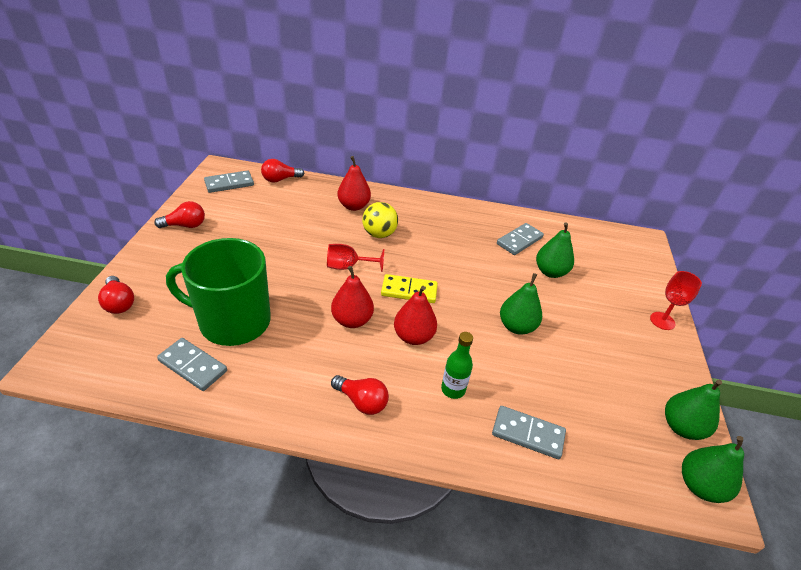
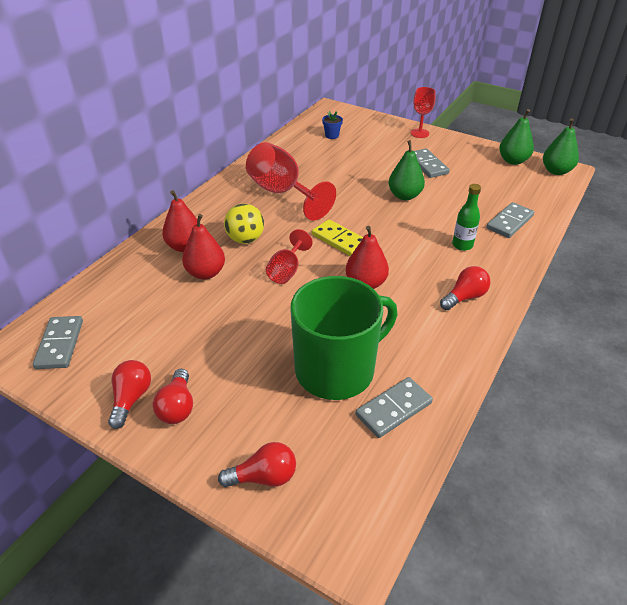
camera: 65 degrees left, 0 degrees up
green mug [166,238,271,346] -> green mug turned 150 degrees counterclockwise [290,276,397,400]
red light bulb [261,159,304,183] -> red light bulb moved to [153,369,193,424]
yellow domino [381,274,438,303] -> yellow domino turned 75 degrees counterclockwise [312,219,363,256]
red pear [394,286,437,345] -> red pear moved to [182,214,225,279]
grey domino [497,223,544,255] -> grey domino moved to [414,149,450,178]
green pear [536,222,574,278] -> none
none -> red goblet [246,142,336,220]
none -> blue flower pot [322,111,343,139]

